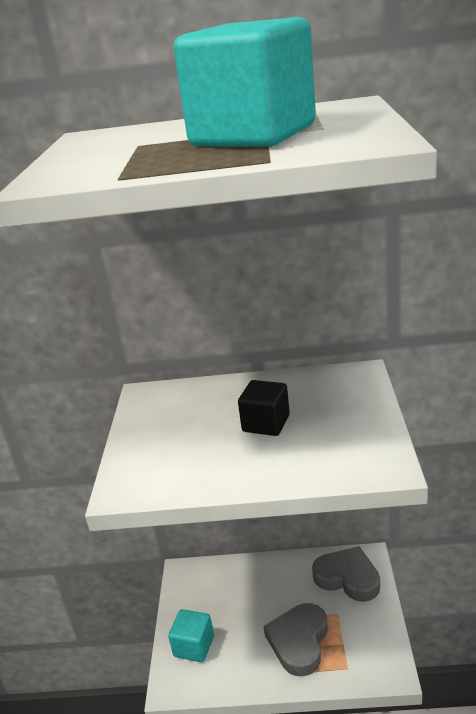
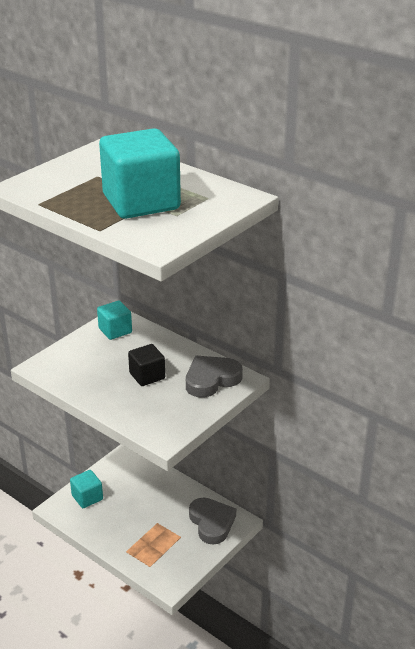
camera: 35 degrees right, 5 degrees up
grey heart [263,603,328,676] -> grey heart moved to [186,356,243,398]
none -> turquoise cube [97,301,132,340]

